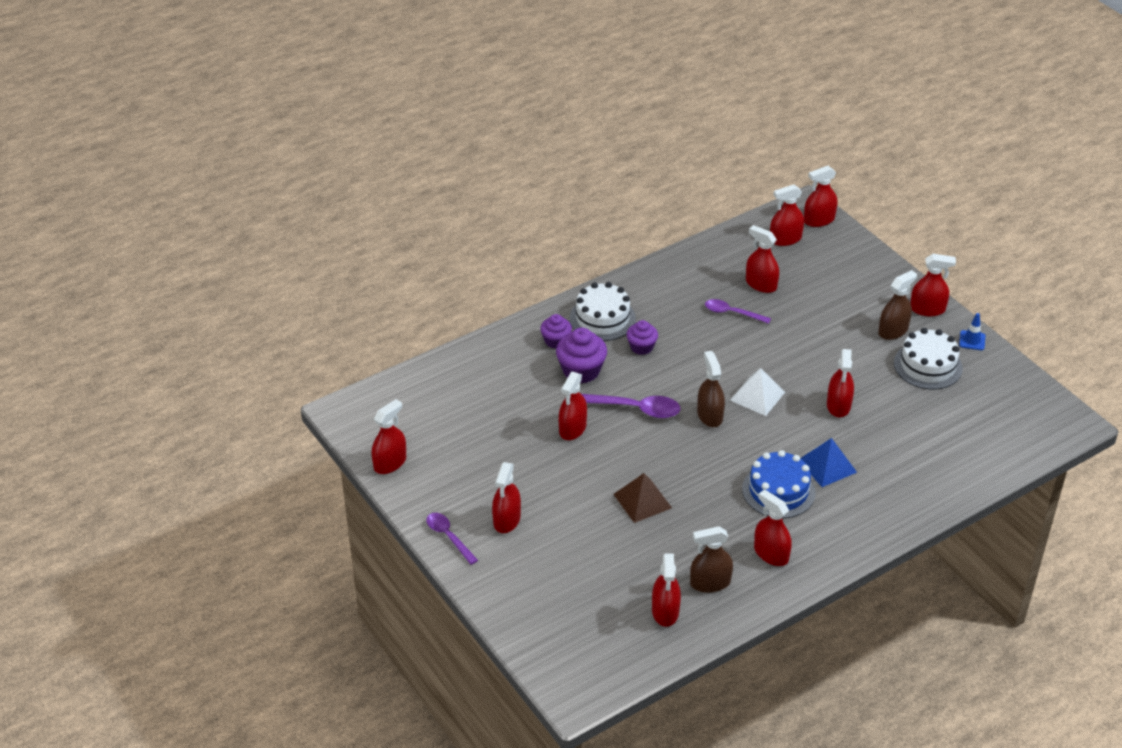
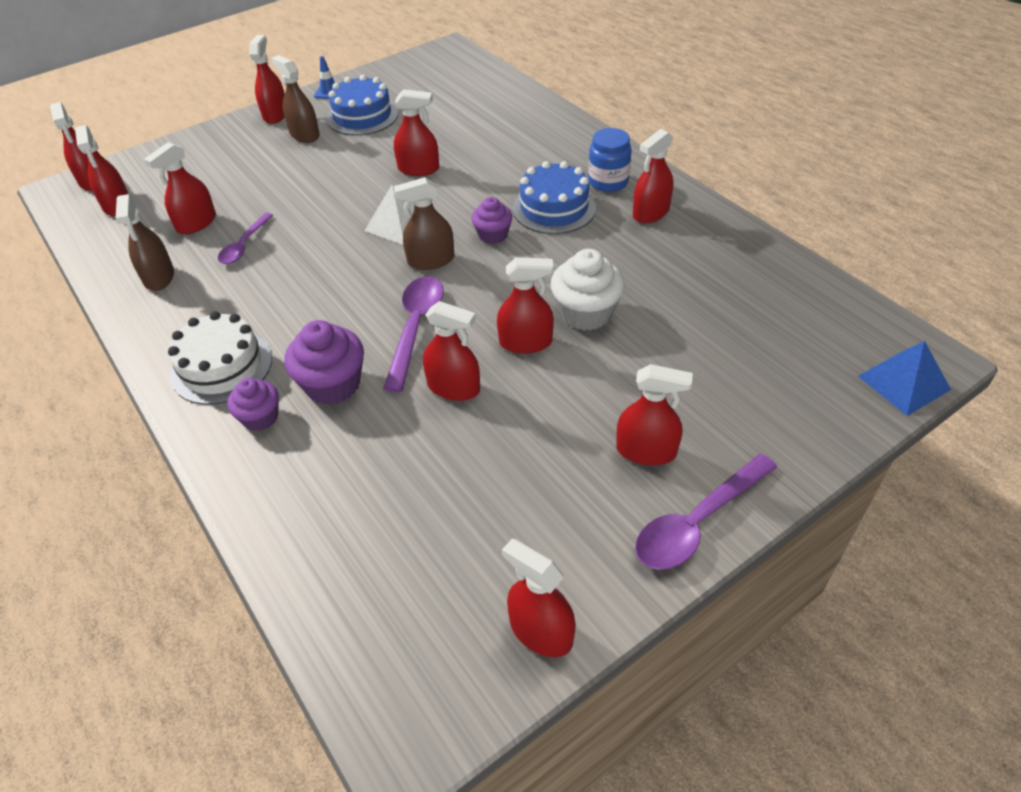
camera: 90 degrees left, 5 degrees up
purple spoon [426,513,478,565] -> purple spoon [635,454,777,570], size x1.55
brown pyramid [614,473,672,523] -> white cupcake [550,249,625,331]
purple cupcake [626,320,658,355] -> purple cupcake moved to [471,197,513,244]
red spray bottle [652,553,681,627] -> red spray bottle moved to [497,257,554,354]
brown spray bottle [690,526,733,593] -> brown spray bottle moved to [115,194,174,291]
blue pyramid [800,438,857,487] -> blue pyramid moved to [858,341,951,416]
white cake [894,328,963,390] -> blue cake [327,75,398,135]
none -> blue jar [588,128,632,192]

